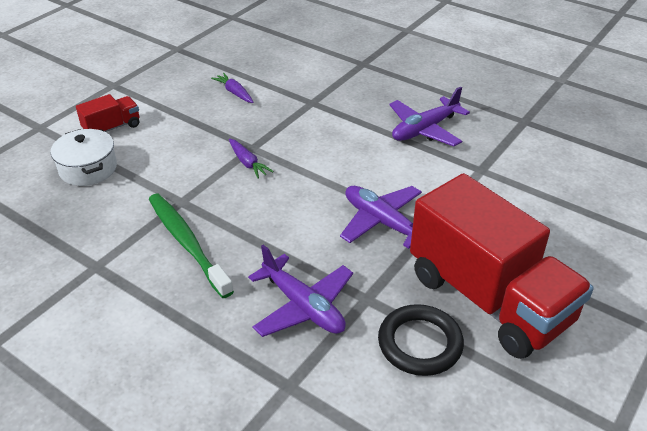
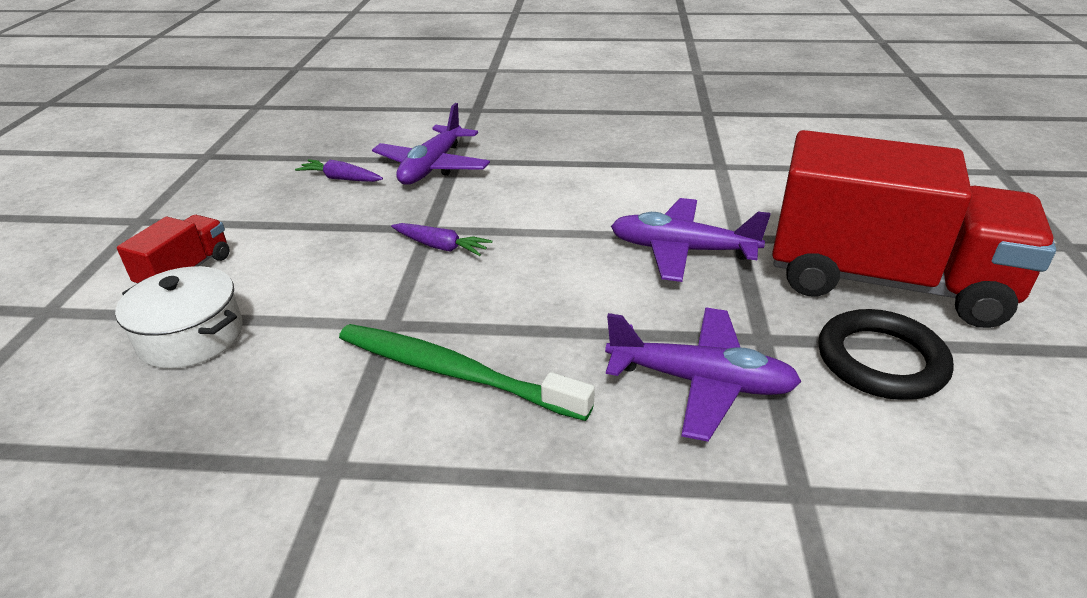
camera: 30 degrees left, 5 degrees down
purple plane [389,87,470,146] -> purple plane moved to [372,103,490,185]

